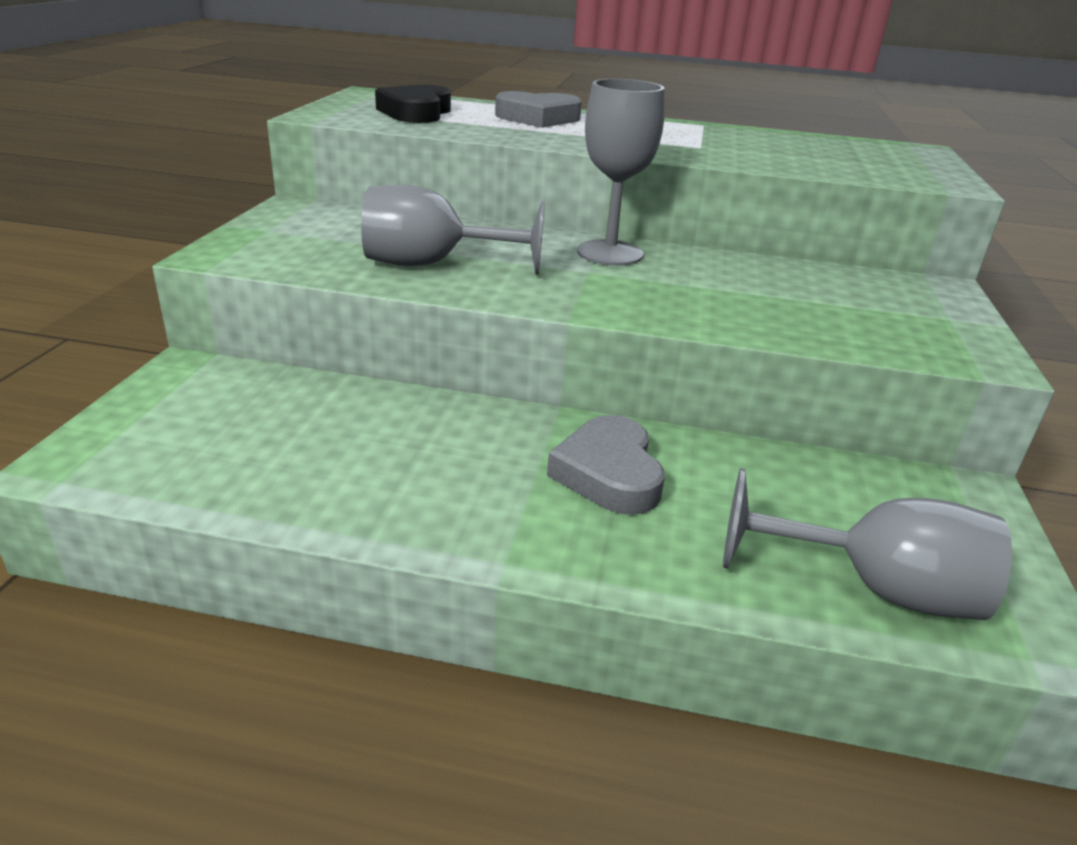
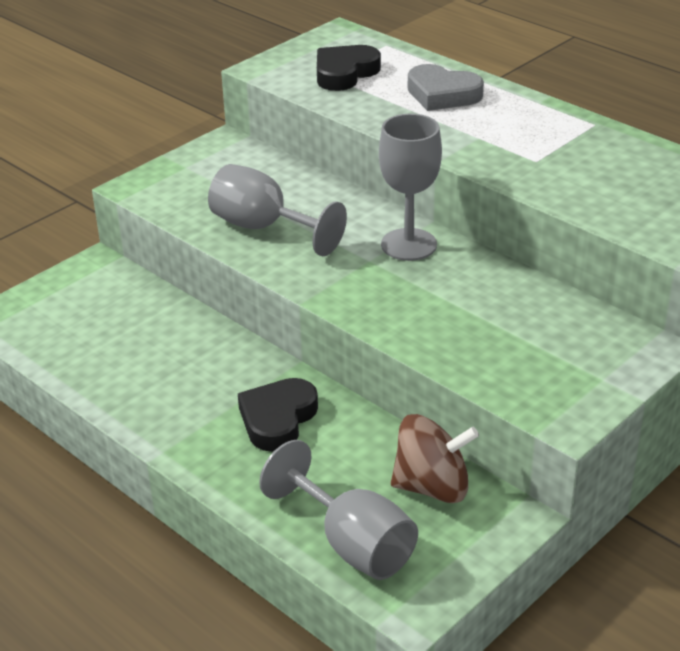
camera: 35 degrees right, 5 degrees up
grey heart [547,415,665,515] -> black heart [238,378,318,452]
none -> brown spinning top [391,414,479,503]

